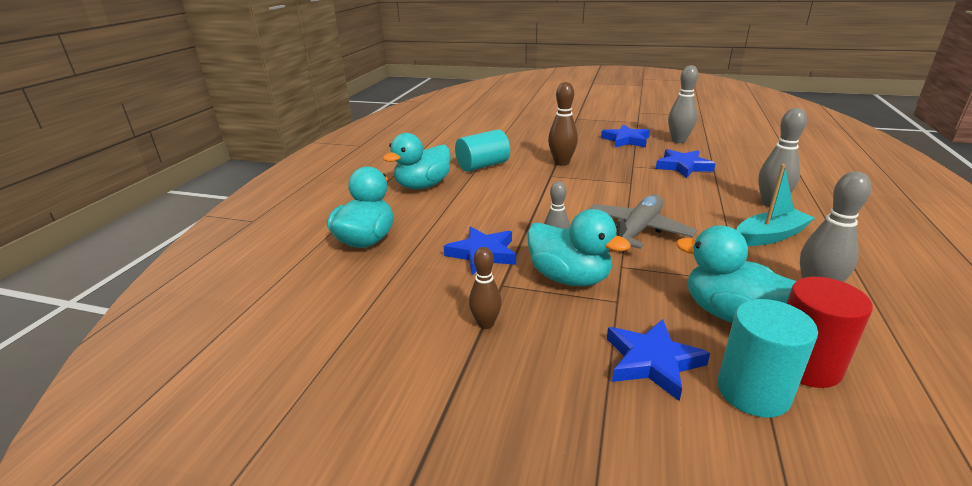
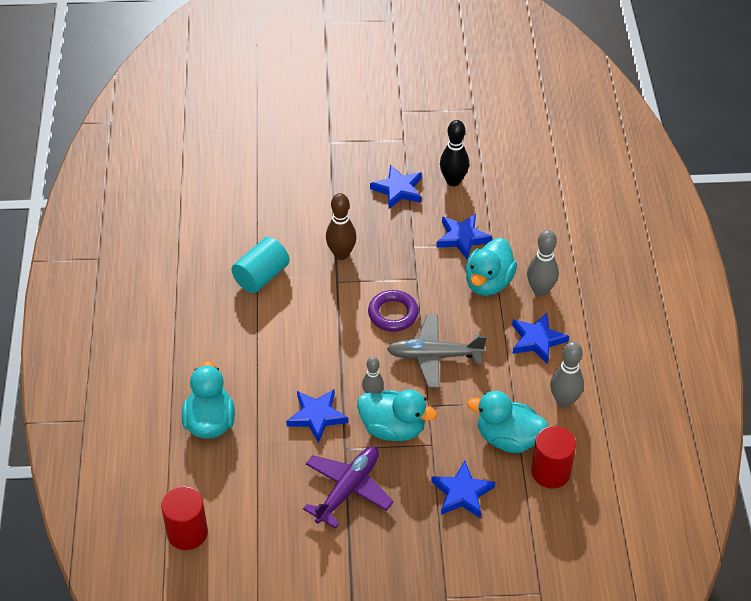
camera: 20 degrees left, 20 degrees up
turquoise duck [383,133,451,189] -> turquoise duck moved to [465,238,517,296]
brown bowling pin [469,247,502,329] -> purple plane [303,447,393,529]
grey plane [589,194,697,249] -> grey plane turned 105 degrees counterclockwise [387,314,486,388]
grey bowling pin [668,65,698,143] -> black bowling pin [440,120,469,186]
turquoise cylinder [717,299,818,418] -> none
turquoise boat [737,164,815,246] -> blue star [512,313,569,364]
none -> red cylinder [161,486,208,550]
none -> purple ring [368,290,419,332]

